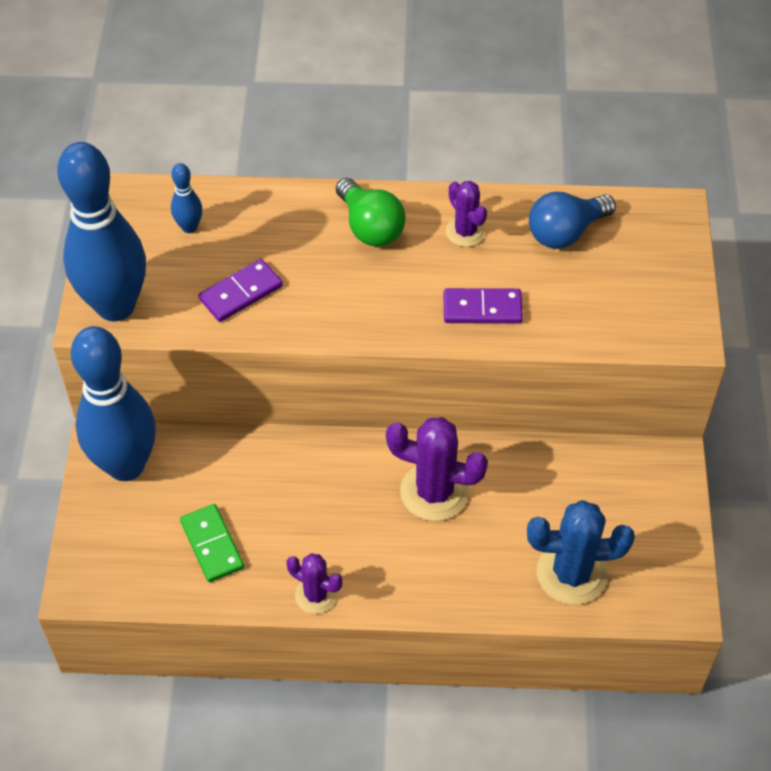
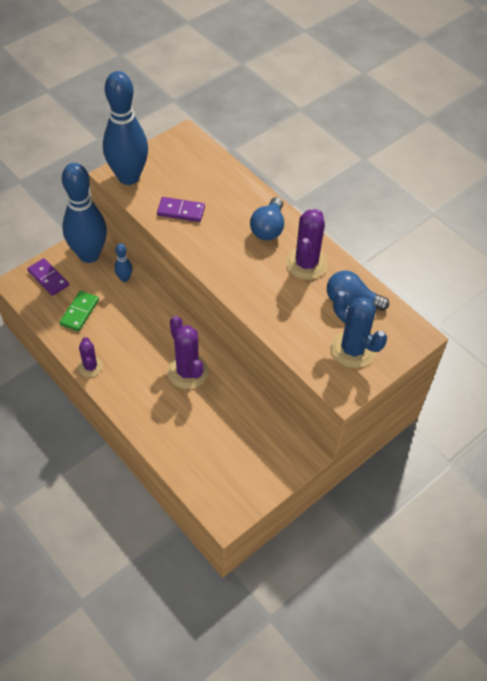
camera: 45 degrees right, 0 degrees up
blue bowling pin [171,163,202,233] -> blue bowling pin moved to [114,243,132,282]
green light bulb [336,178,406,247] -> blue light bulb [250,197,284,240]
purple domino [443,288,523,324] -> purple domino moved to [27,258,69,296]
purple cactus [446,181,487,247] -> purple cactus [286,209,328,280], size x1.69
blue cactus [527,500,635,605] -> blue cactus moved to [331,291,387,368]

